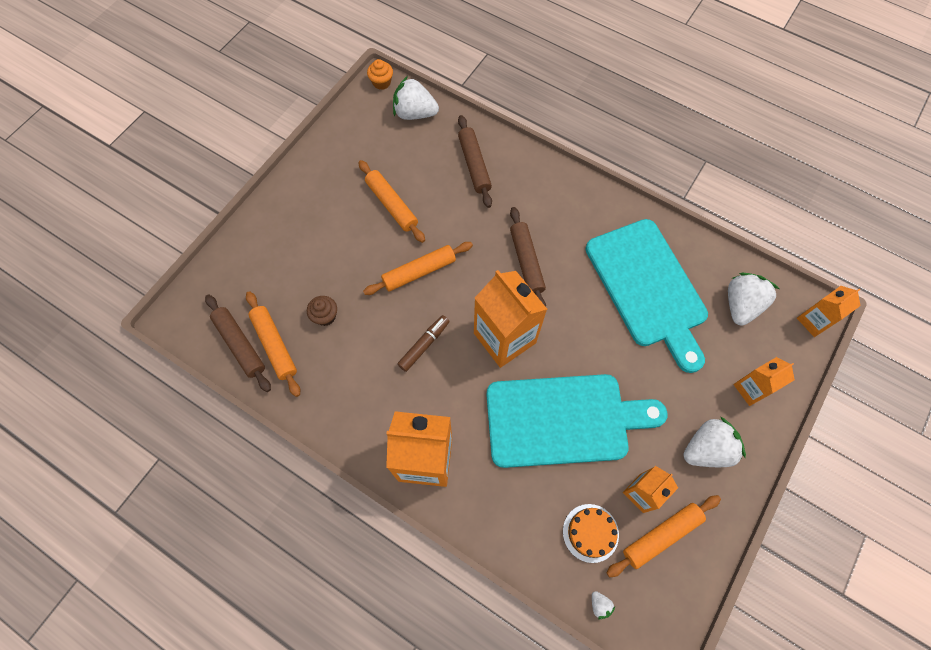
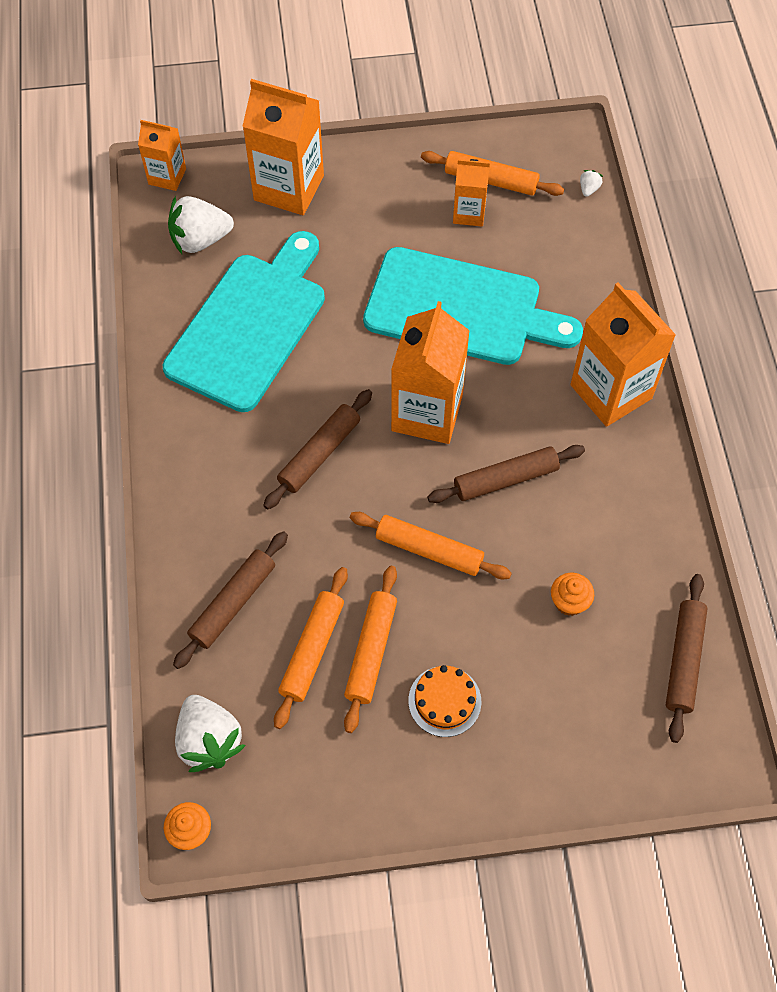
camera: 130 degrees left, 5 degrees down
orange rolling pin [246,291,300,397] -> orange rolling pin moved to [274,567,348,729]
brown cupcake [307,296,337,326] -> orange cupcake [551,573,594,616]
brown marker [398,315,450,372] -> brown rolling pin [427,445,585,503]
turquoise cutting board [486,374,667,468] -> turquoise cutting board turned 150 degrees clockwise [363,247,583,365]
orange cake [563,504,619,563] -> orange cake moved to [408,665,481,737]
white strawberry [683,417,746,467] -> none
orange carton [733,357,795,406] -> orange carton [242,79,324,215], size x1.81

